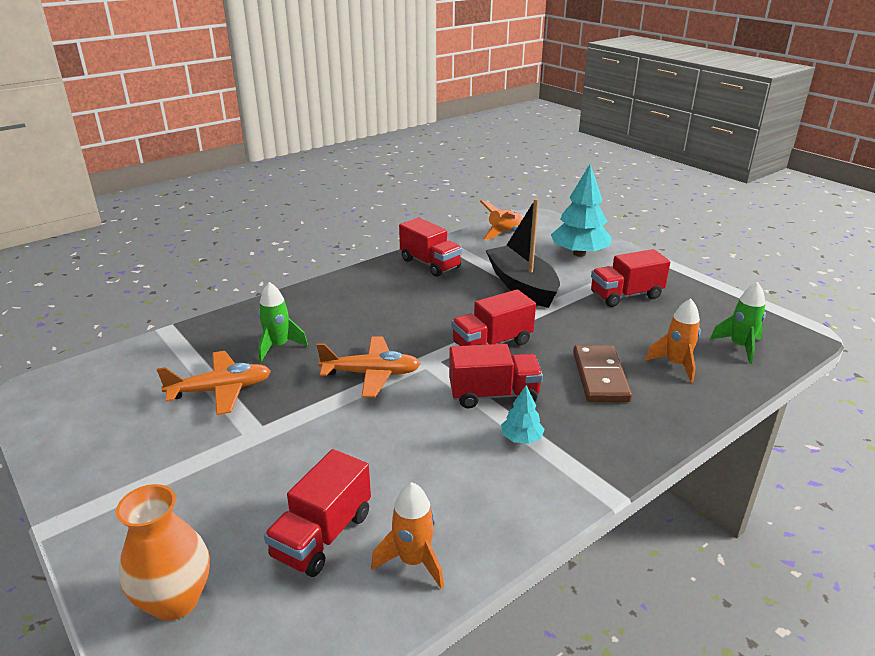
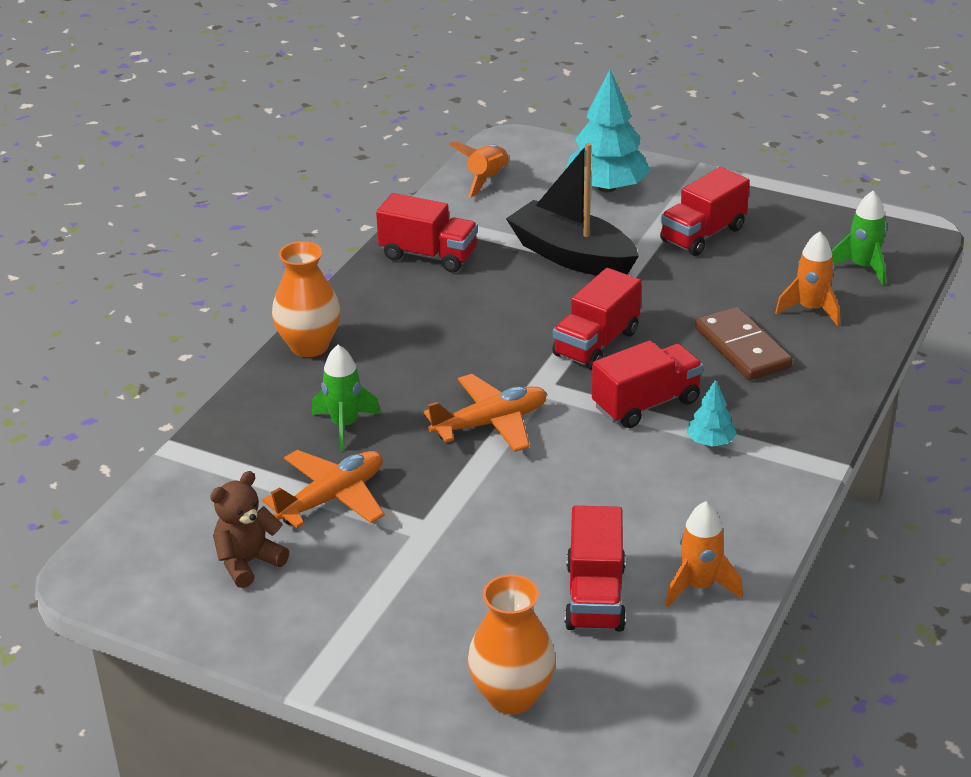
camera: 25 degrees left, 5 degrees up
none -> brown teddy bear [210,471,289,588]
none -> orange vase [272,241,341,357]

